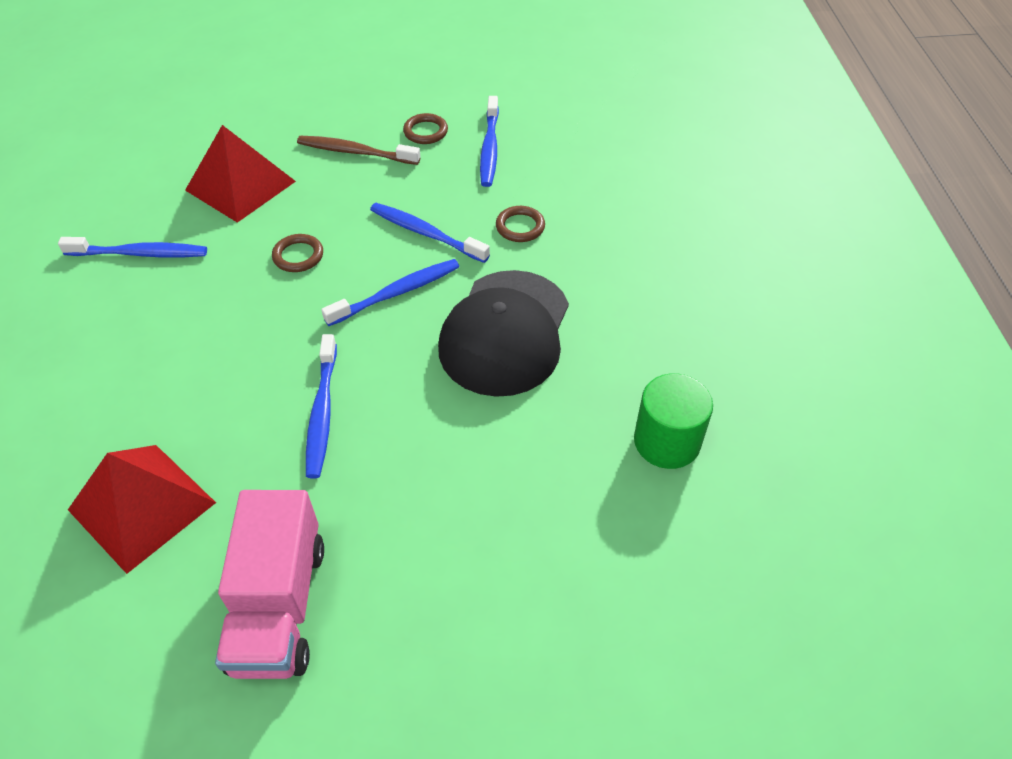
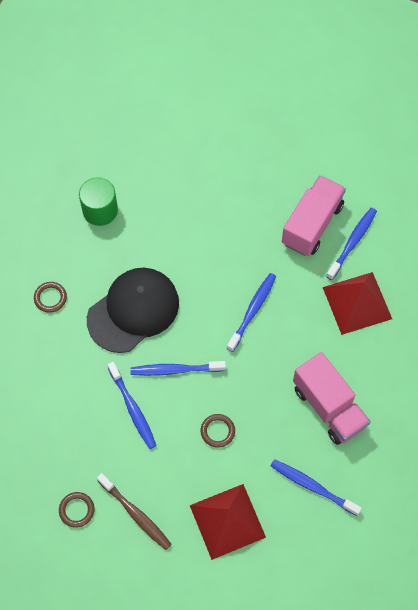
camera: 150 degrees left, 15 degrees up
blue toothbrush [480,96,499,187] -> blue toothbrush moved to [326,208,377,280]
brown ring [496,206,545,242] -> brown ring moved to [34,282,67,313]
none -> pink truck [293,352,371,445]

